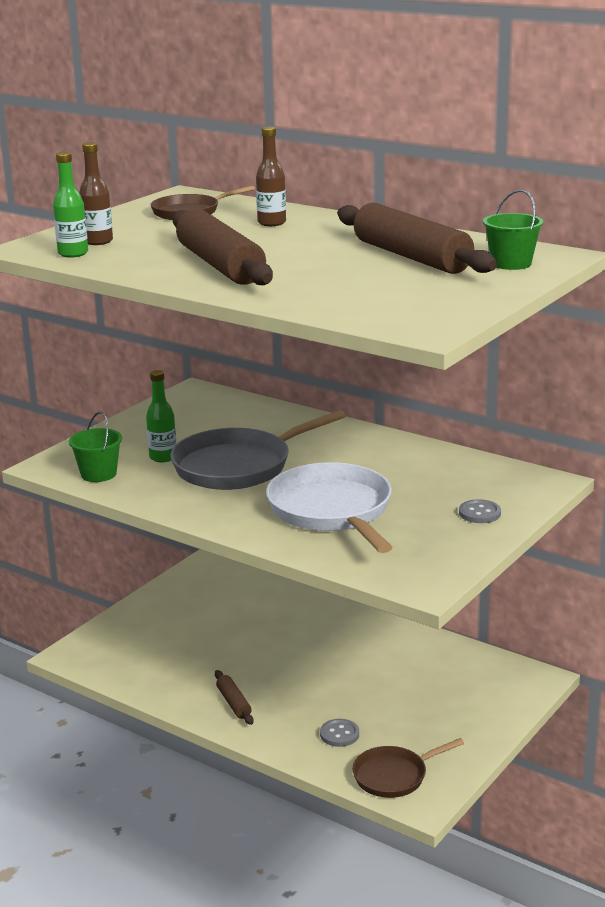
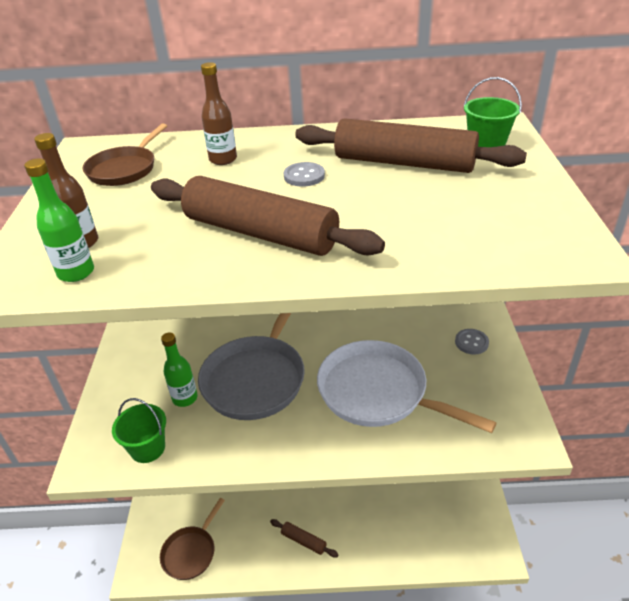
camera: 35 degrees left, 15 degrees up
grey button [320,719,359,747] -> grey button moved to [284,162,325,187]
brown pan [352,738,464,798] -> brown pan moved to [160,498,225,580]

